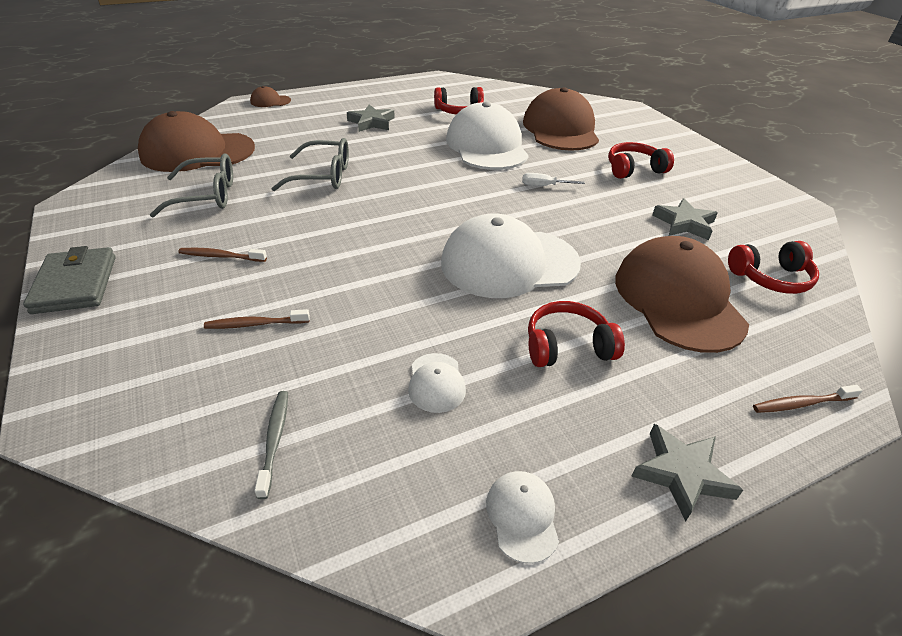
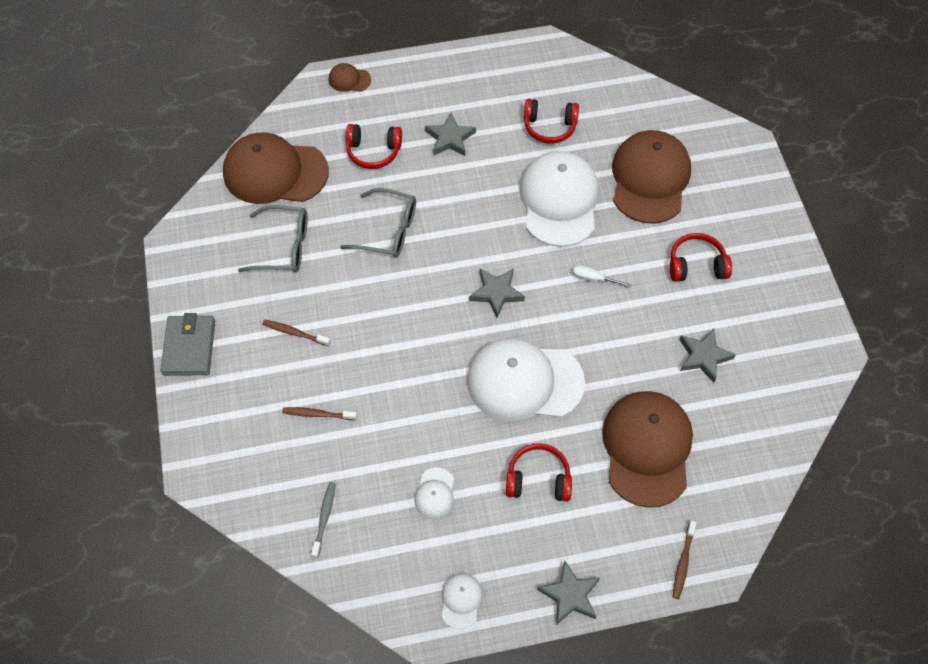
camera: 15 degrees right, 20 degrees up
red headphones [728,241,819,294] -> red headphones moved to [346,124,402,169]
brown toothbrush [753,385,863,413] -> brown toothbrush turned 75 degrees counterclockwise [672,521,697,599]
none -> grey star [469,268,525,318]

